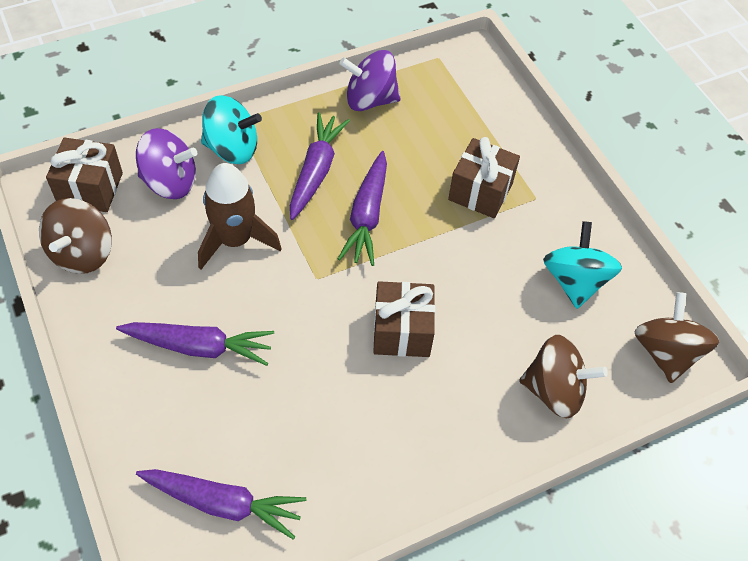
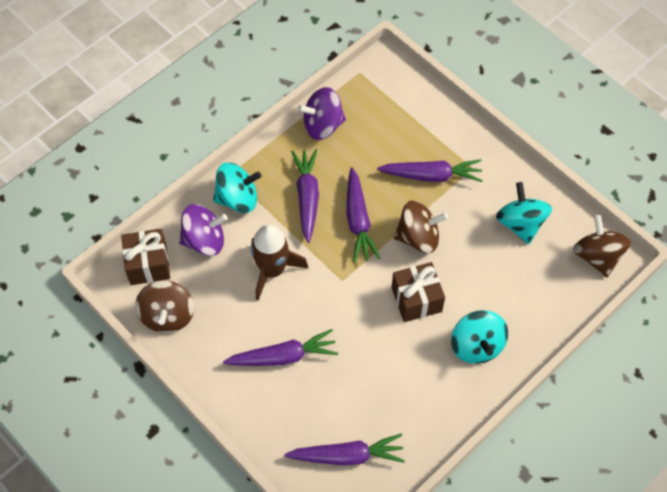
camera: 15 degrees left, 5 degrees up
brown gift [448,137,520,218] -> purple carrot [377,159,483,182]
brown spinning top [519,335,608,419] -> brown spinning top moved to [394,200,448,253]
none -> turquoise spinning top [451,310,508,364]

